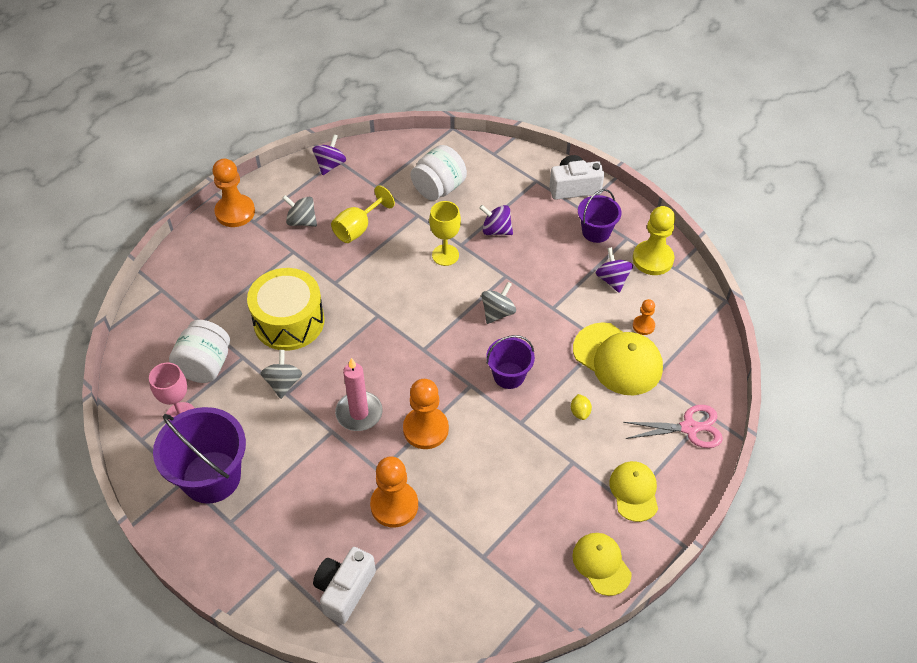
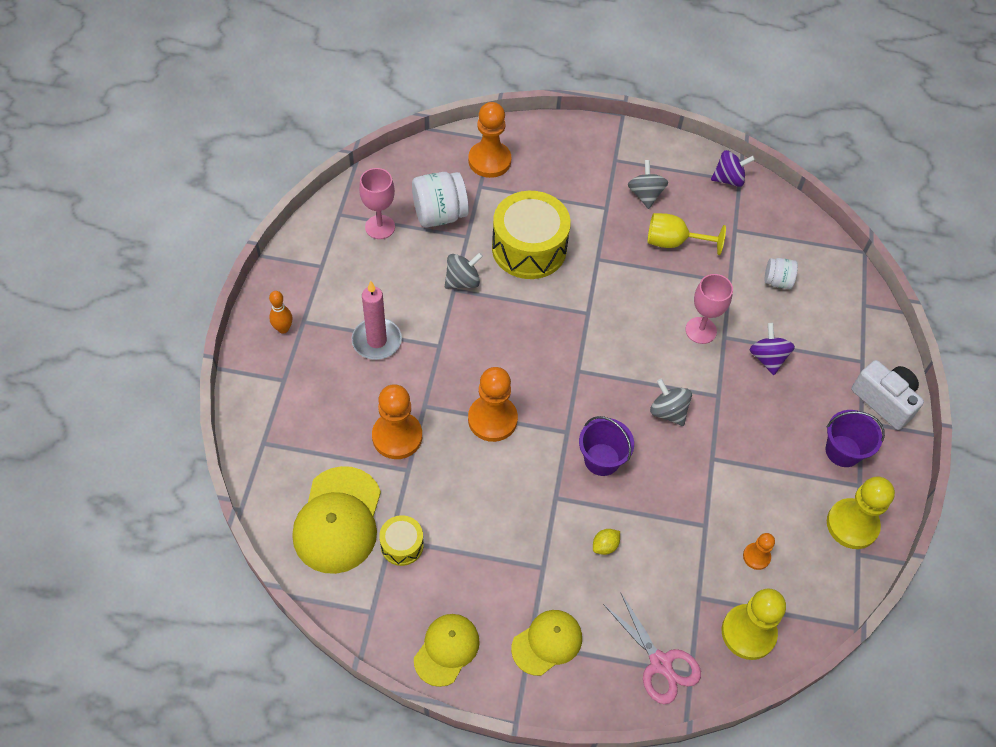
camera: 55 degrees right, 5 degrees up
purple bucket [153,407,246,504] -> none
orange pawn [213,159,255,227] -> orange pawn moved to [468,102,511,178]
white camera [313,547,376,624] -> none
pink candle [335,358,383,431] -> pink candle moved to [352,281,402,360]
white jar [411,145,467,201] -> white jar [765,258,798,289], size x0.56
yellow goblet [429,201,461,266] -> pink goblet [685,274,733,344]
grey spinning top [481,282,516,324] -> grey spinning top turned 135 degrees counterclockwise [650,379,692,426]
yellow cap [573,322,663,395] -> yellow cap moved to [292,466,381,574]
purple spinning top [595,247,633,293] -> none
none -> orange bowling pin [269,291,293,334]
none -> yellow drum [379,515,424,566]
none -> yellow pawn [722,588,786,660]

